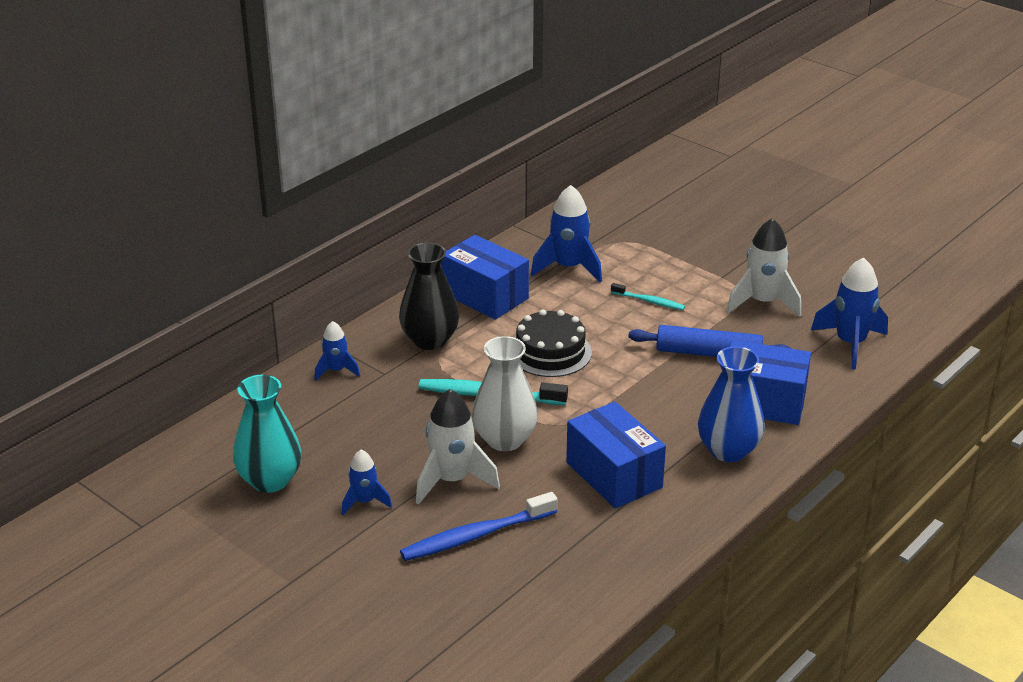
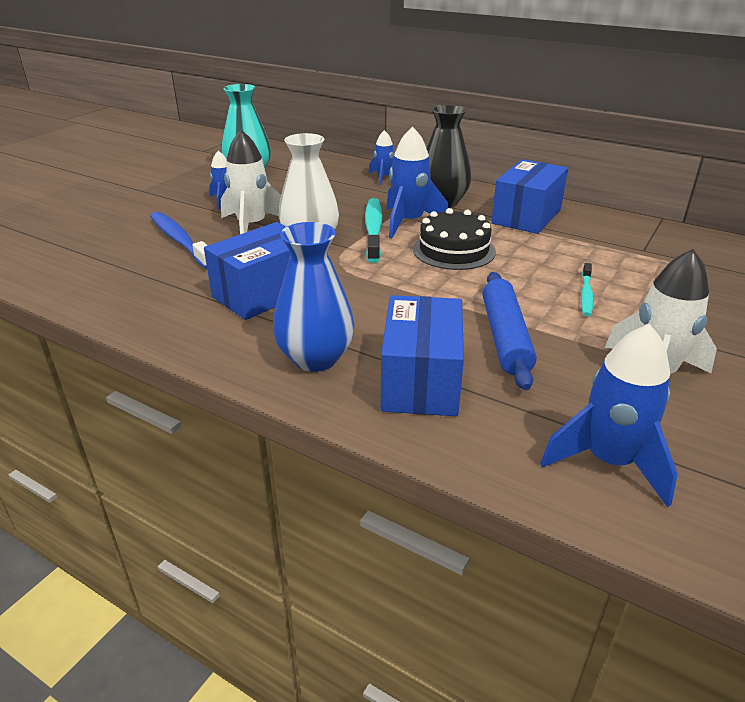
camera: 80 degrees right, 0 degrees up
blue rocket [531,185,602,282] -> blue rocket moved to [386,126,448,239]

